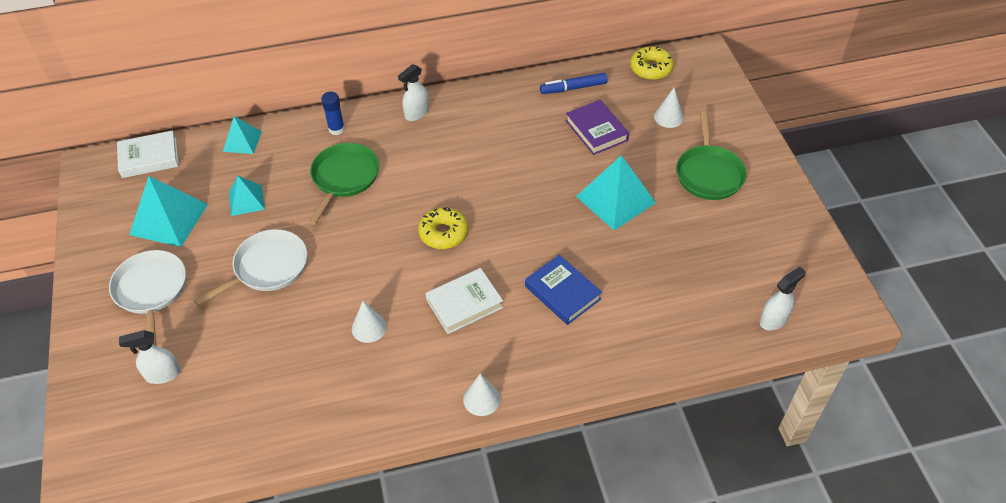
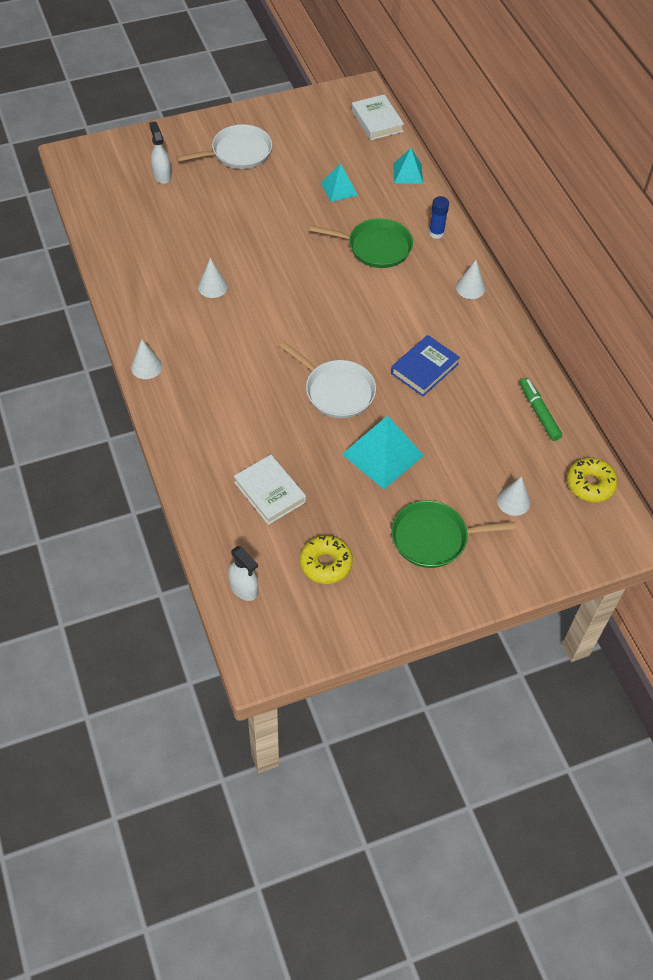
camera: 80 degrees right, 5 degrees up
turquoise pyramid [129,176,208,247] -> none
white pan [194,229,307,306] -> white pan moved to [280,342,376,418]
white spray bottle [398,64,429,121] -> white cone [456,260,485,299]
yellow donut [418,207,468,249] -> yellow donut moved to [300,535,353,584]
white book [426,268,503,334] -> white book moved to [234,455,306,525]
blue book [525,255,602,325] -> blue book moved to [391,335,460,396]
blue marker [540,73,608,94] -> green marker [520,378,562,441]
purple book [566,100,629,155] -> none

